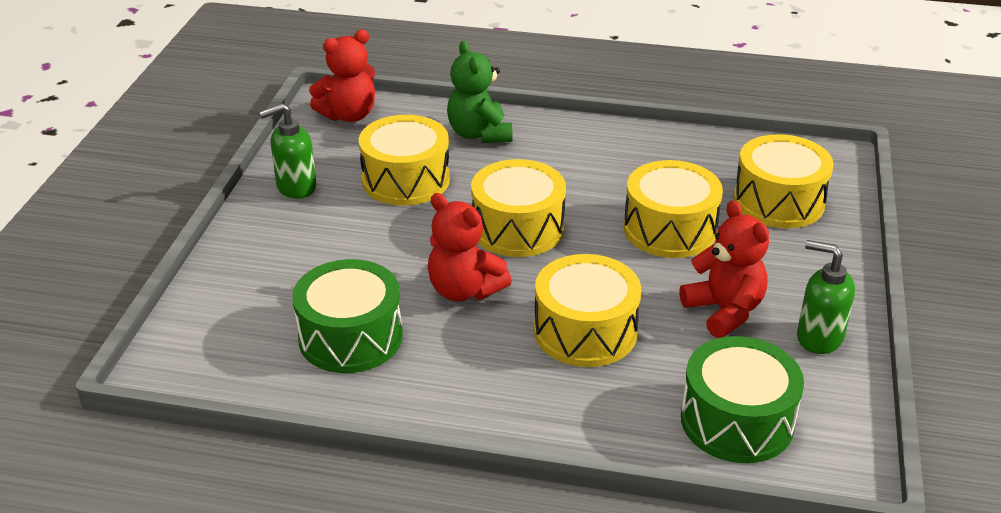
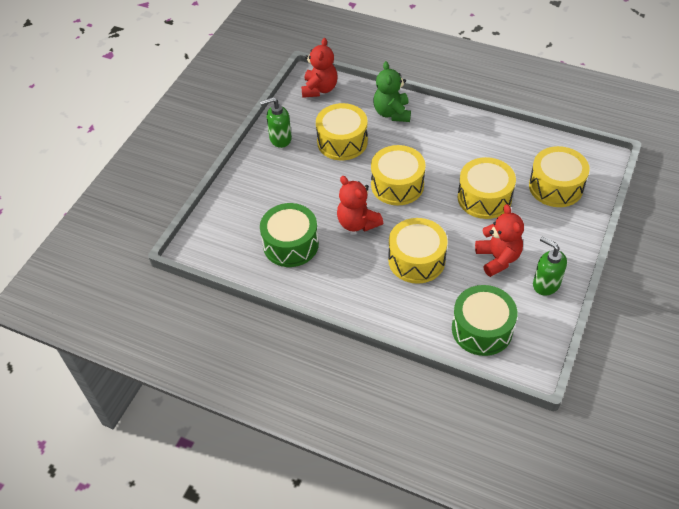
camera: 15 degrees right, 15 degrees up
red teddy bear [309,29,375,122] -> red teddy bear turned 60 degrees counterclockwise [301,38,338,98]

